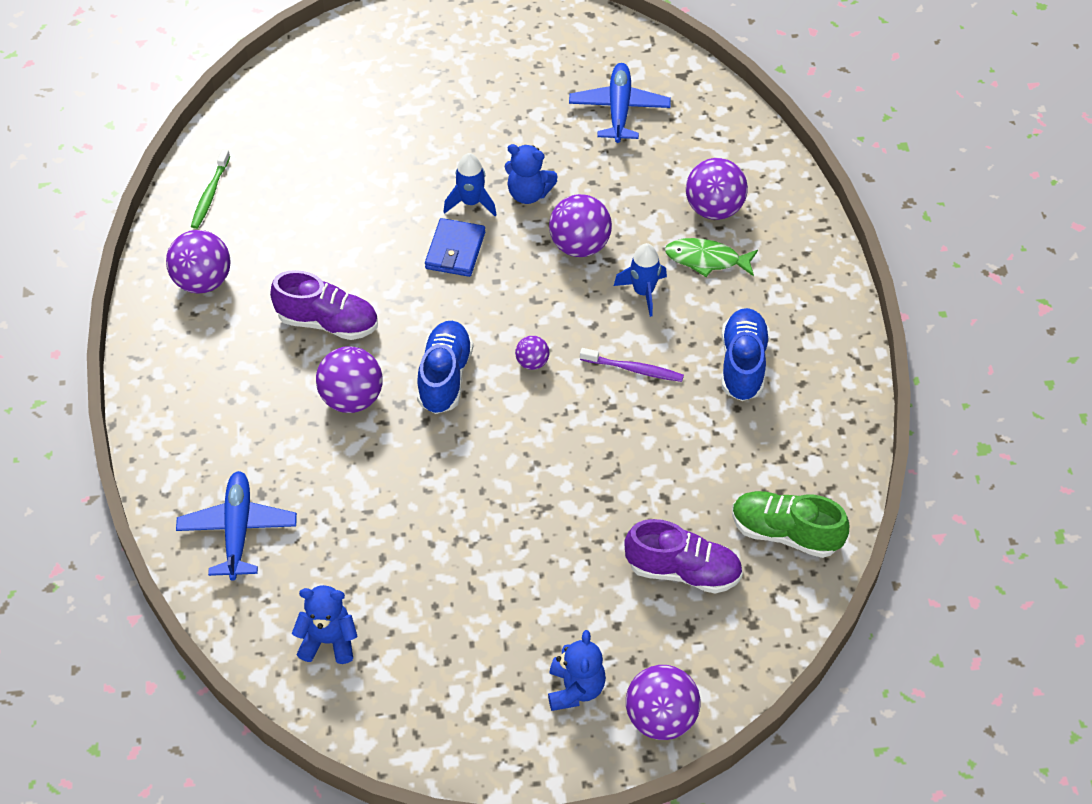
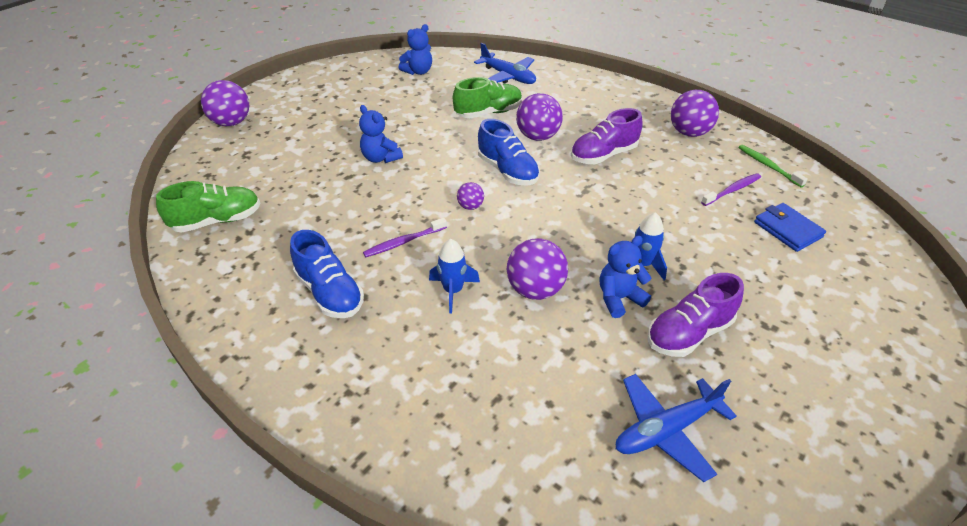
camera: 135 degrees right, 10 degrees down
blue wallet [425,218,485,277] -> blue wallet moved to [754,203,826,252]
blue teddy bear [548,630,606,711] -> blue teddy bear moved to [359,105,403,163]
blue plane [569,63,671,143] -> blue plane turned 105 degrees clockwise [616,374,737,482]
purple shoe [624,519,743,594] -> purple shoe moved to [648,273,744,357]
green fish [665,238,758,277] -> none
purple ball [686,158,748,220] -> none
none -> green shoe [453,77,522,118]
none -> purple toothbrush [701,173,761,206]

